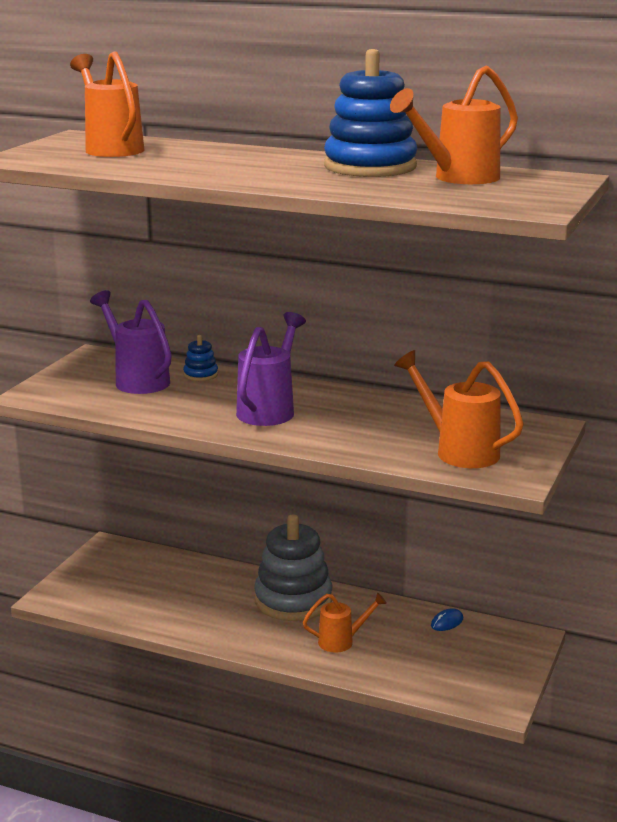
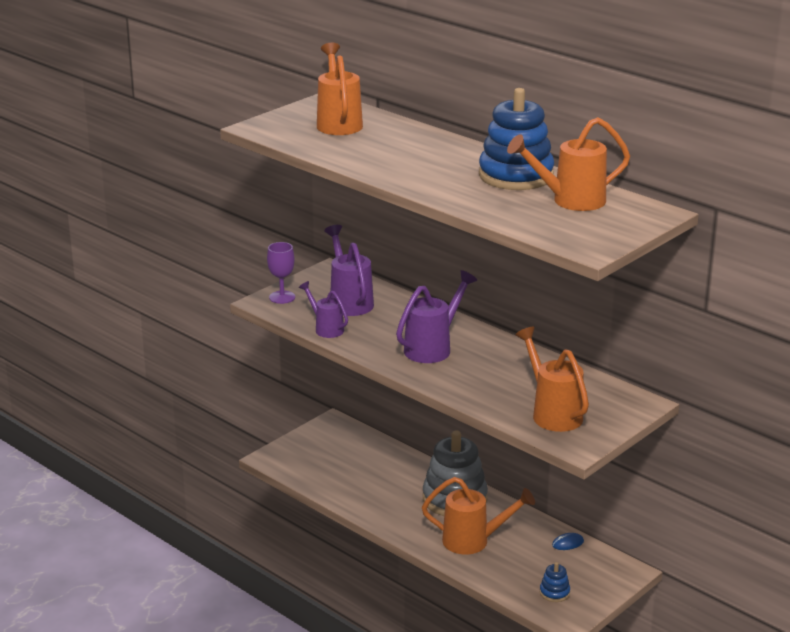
camera: 20 degrees right, 5 degrees up
blue stacking toy [183,335,218,381] -> blue stacking toy moved to [540,562,570,602]
orange watering can [303,592,387,653] -> orange watering can [422,477,535,555], size x1.59
none -> purple goblet [267,242,295,304]
none -> purple watering can [299,281,348,338]

